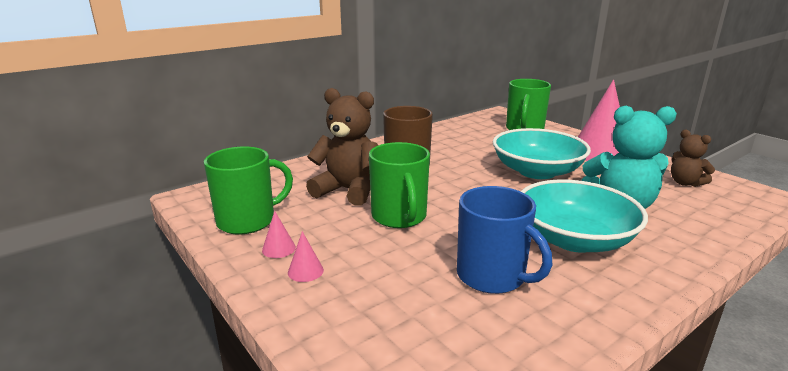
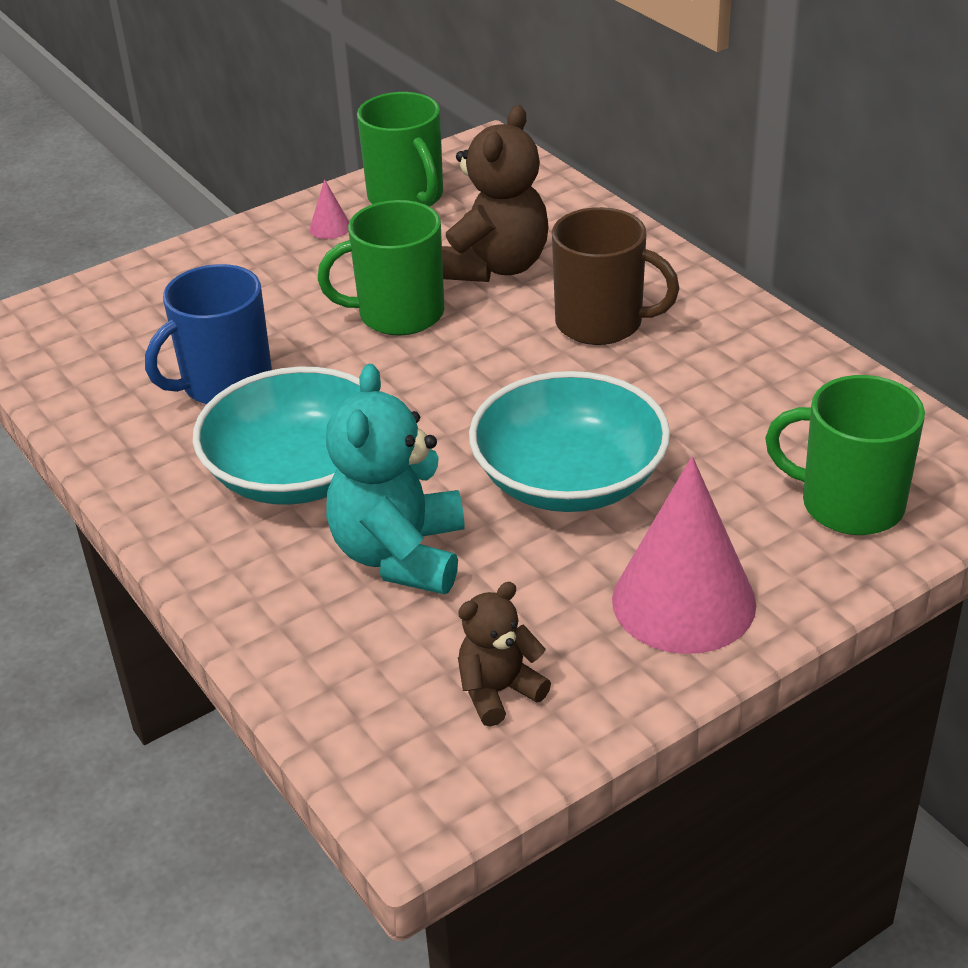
camera: 95 degrees right, 15 degrees up
pink cone [288,231,324,282] -> none

